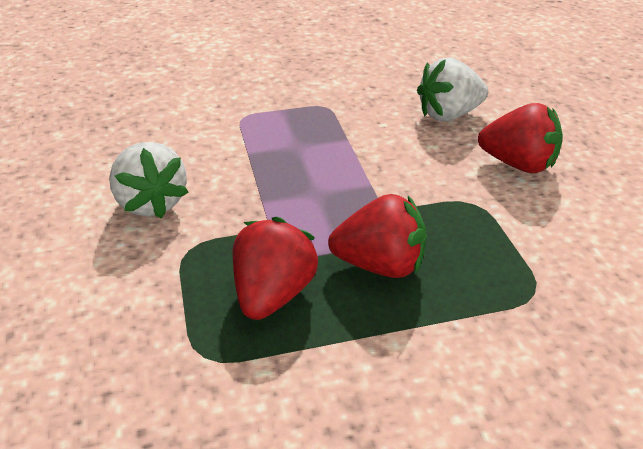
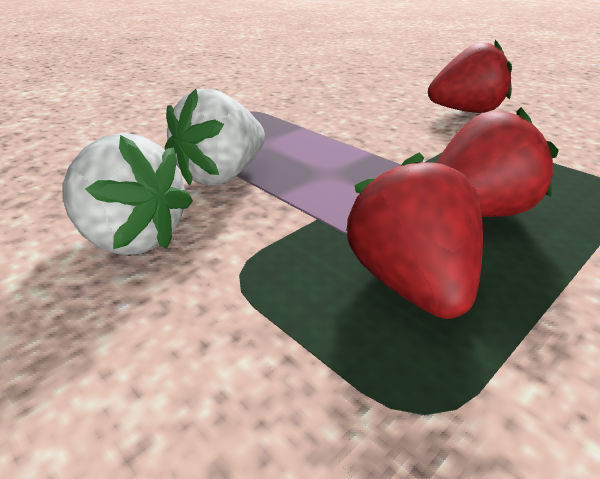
camera: 30 degrees left, 5 degrees down
white strawberry [417,57,488,121] -> white strawberry moved to [165,89,265,186]

